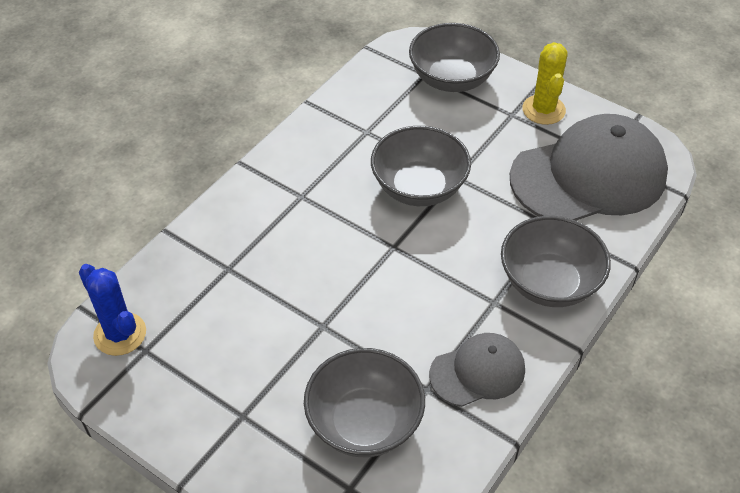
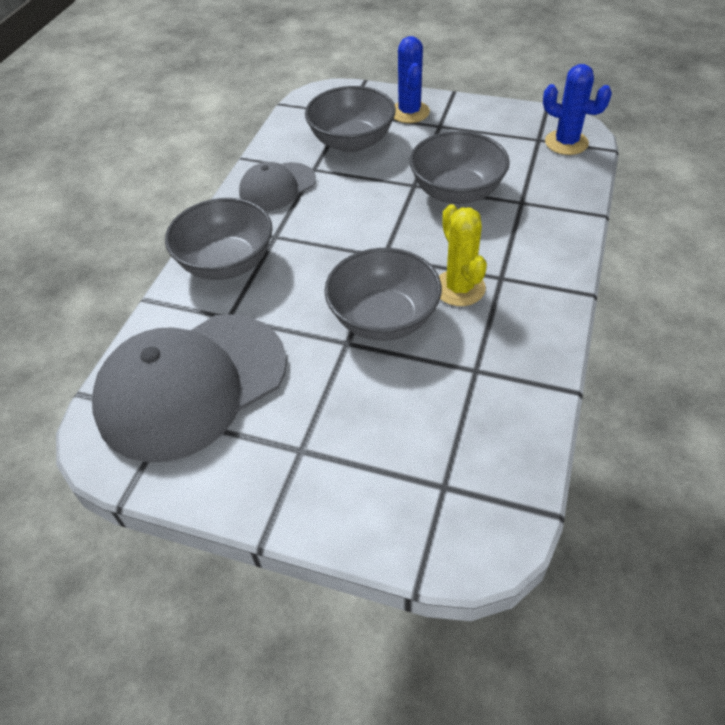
camera: 165 degrees right, 0 degrees up
grey bowl [409,23,500,92] -> grey bowl moved to [410,131,510,204]
yellow cactus [522,42,568,125] -> yellow cactus moved to [439,204,487,306]
none -> blue cactus [393,36,430,123]

